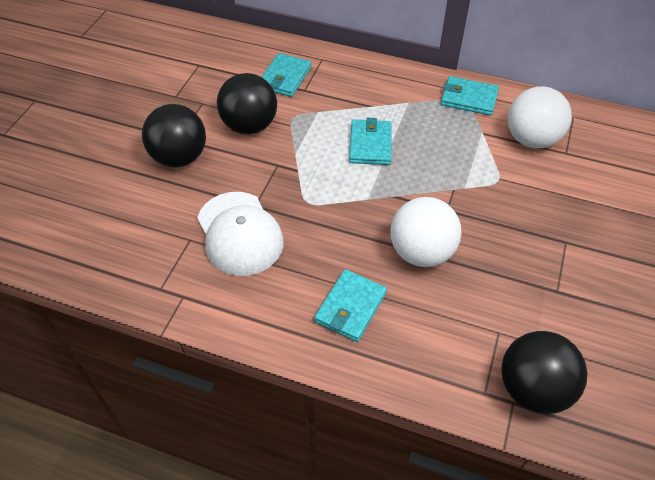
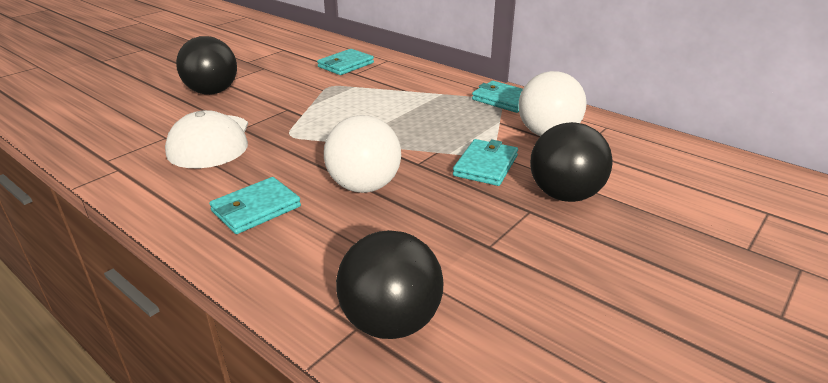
camera: 20 degrees right, 20 degrees down
black ball [217,73,277,134] -> black ball moved to [530,122,612,202]
turquoise wallet [349,118,392,165] -> turquoise wallet moved to [453,139,518,186]

